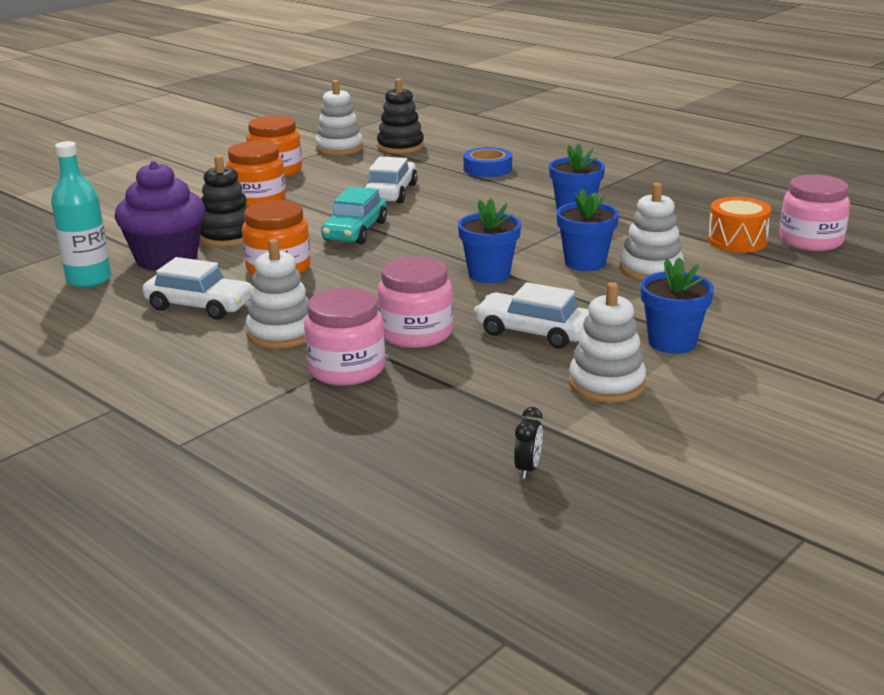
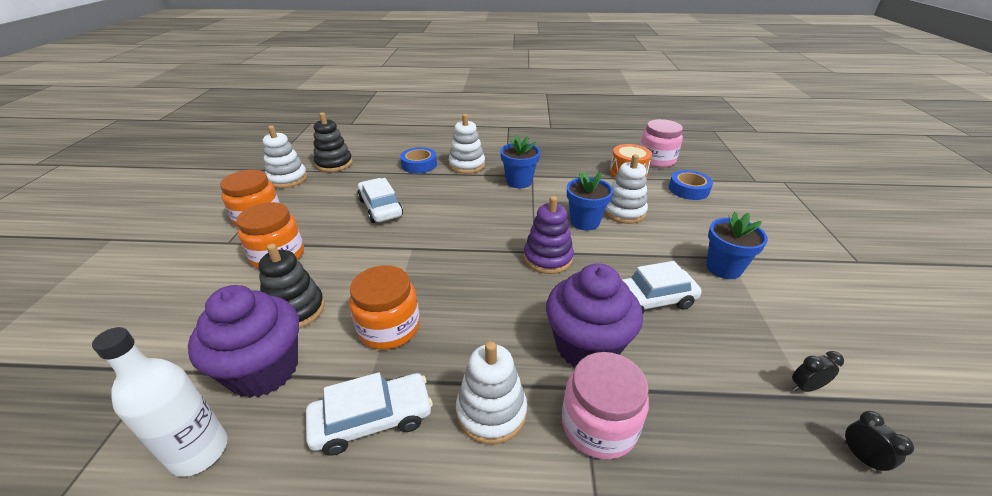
camera: 40 degrees left, 10 degrees up
turquoise bottle [51,141,111,288] -> white bottle [92,327,228,477]
turquoise car [321,186,387,244] -> none
pink jar [378,256,453,348] -> purple cupcake [546,263,643,367]
blue flower pot [458,199,521,283] -> purple stacking toy [524,196,574,274]
white stacking toy [569,282,646,403] -> white stacking toy moved to [449,114,485,174]
none -> blue tape [669,170,713,200]
none -> black clock [792,351,844,392]

